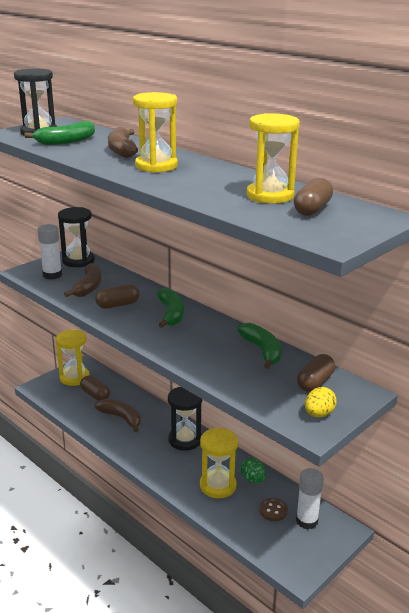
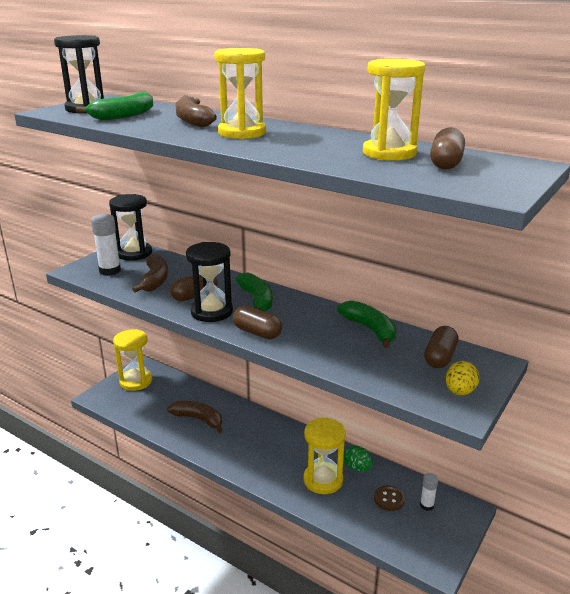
camera: 10 degrees left, 0 degrees up
brown capsule [80,376,110,401] -> brown capsule moved to [233,306,282,339]
black hourglass [168,387,203,451] -> black hourglass moved to [186,242,233,322]
white glue stick [296,468,324,529] -> white glue stick [420,473,438,511], size x0.59

